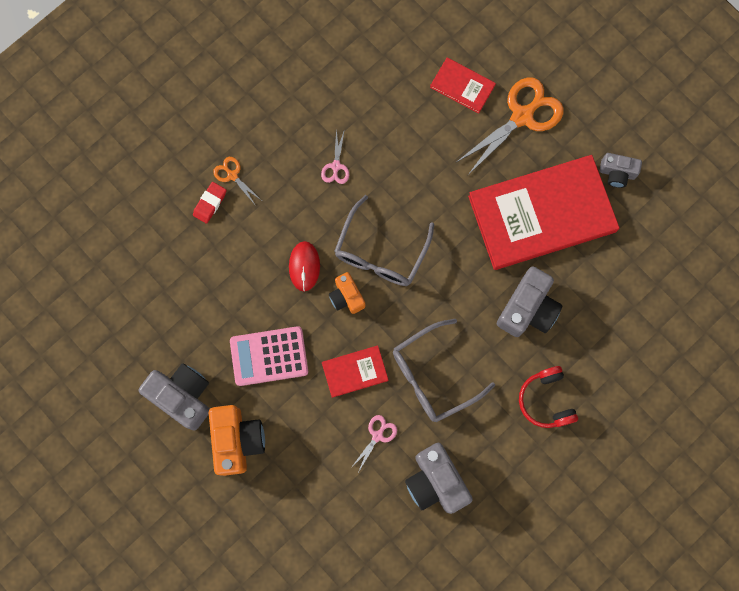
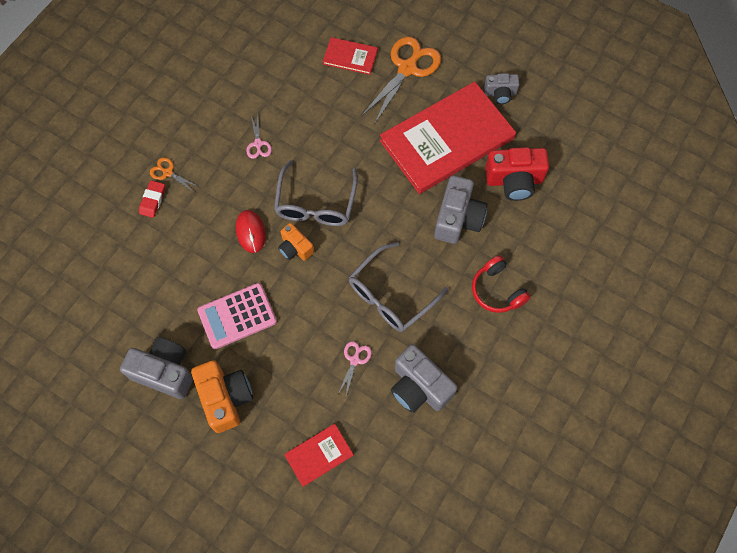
camera: 15 degrees left, 10 degrees down
red book [322,345,388,398] -> red book moved to [284,424,354,487]
none -> red camera [485,147,549,201]

